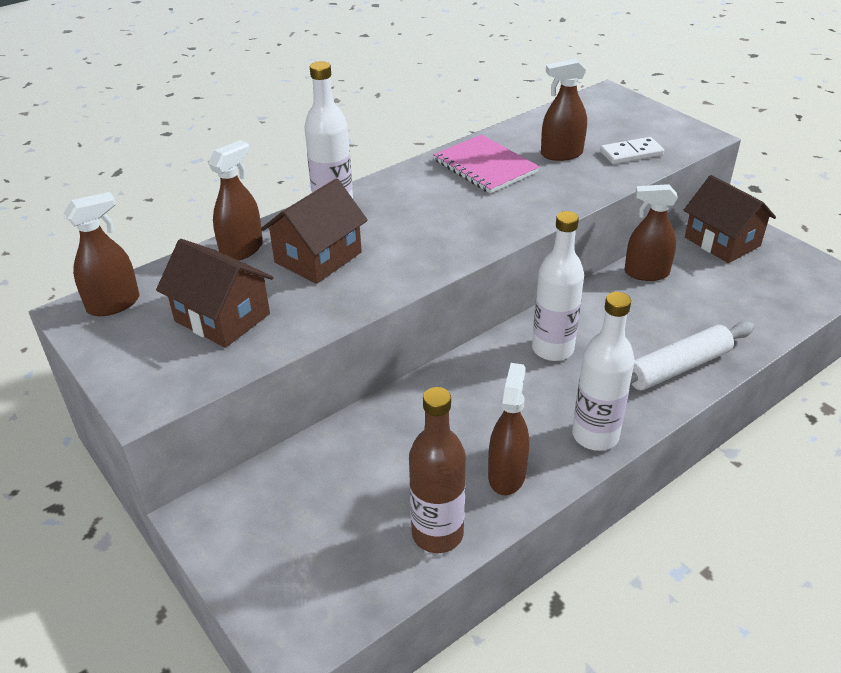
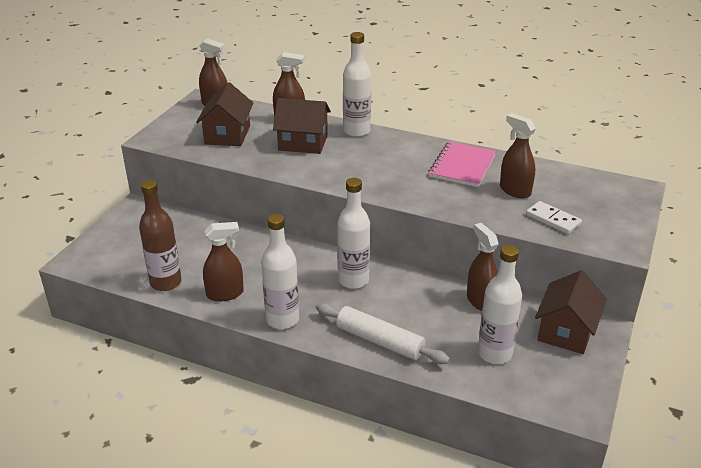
camera: 60 degrees right, 5 degrees down
none -> white bottle [478,245,522,364]

